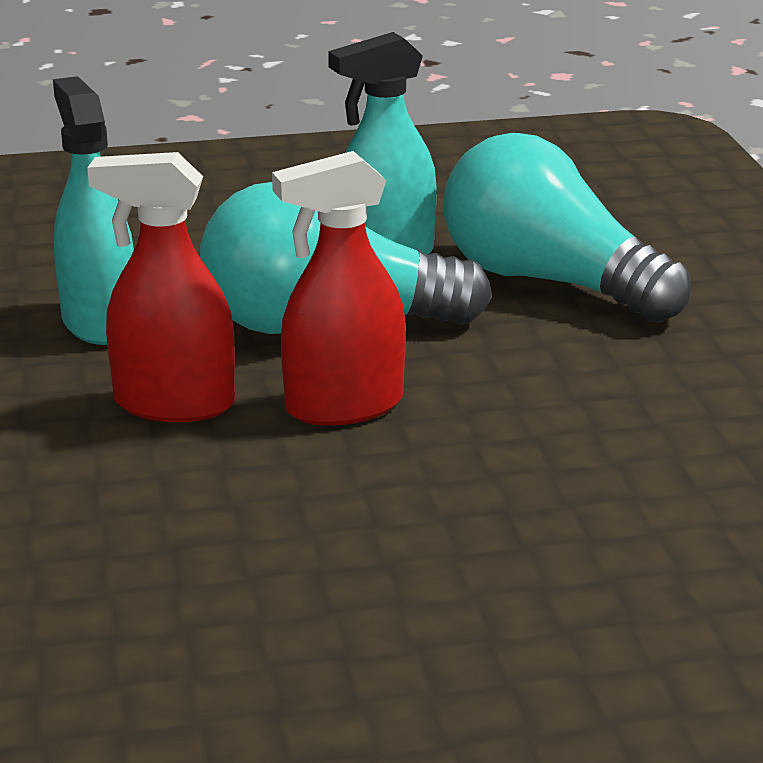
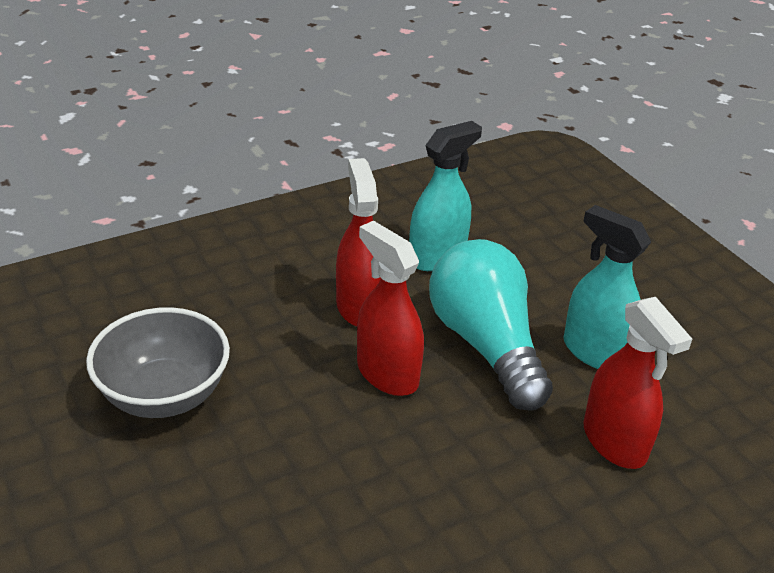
camera: 70 degrees right, 10 degrees up
turquoise light bulb [444,133,691,323] -> red spray bottle [584,297,692,469]
none -> grey bowl [86,307,230,418]

